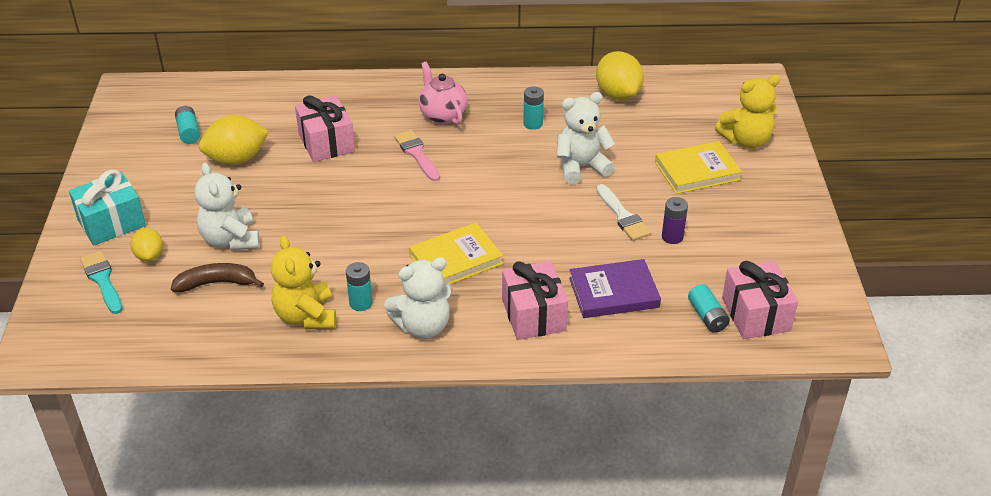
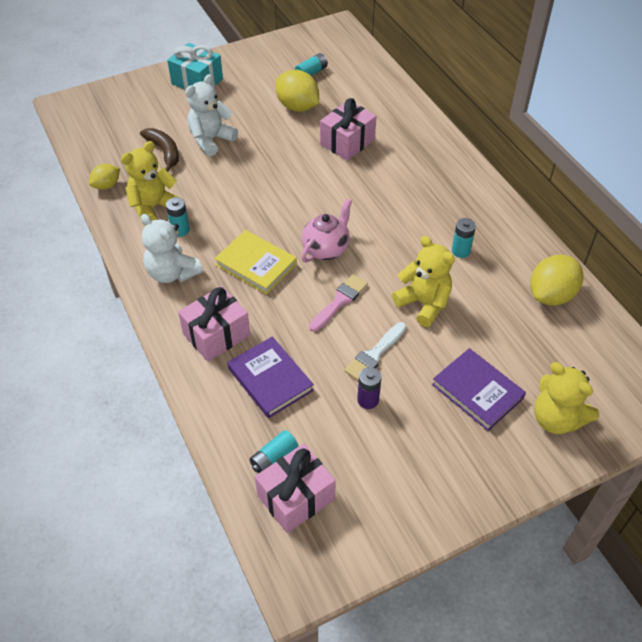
camera: 65 degrees right, 10 degrees up
turquoise brush [80,251,123,314] -> none
yellow lemon [131,228,163,261] -> yellow lemon moved to [89,164,120,190]
pink brush [394,130,440,182] -> pink brush moved to [309,274,368,332]
pink teapot [419,62,468,125] -> pink teapot moved to [301,199,352,263]
white teddy bear [557,92,615,184] -> yellow teddy bear [392,236,455,327]
yellow book [655,141,742,194] -> purple book [432,348,526,431]

